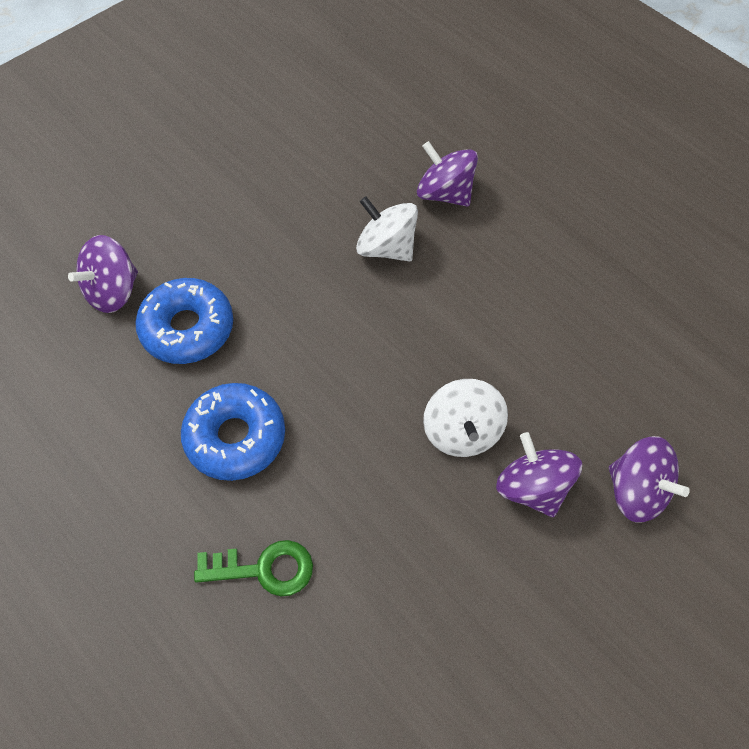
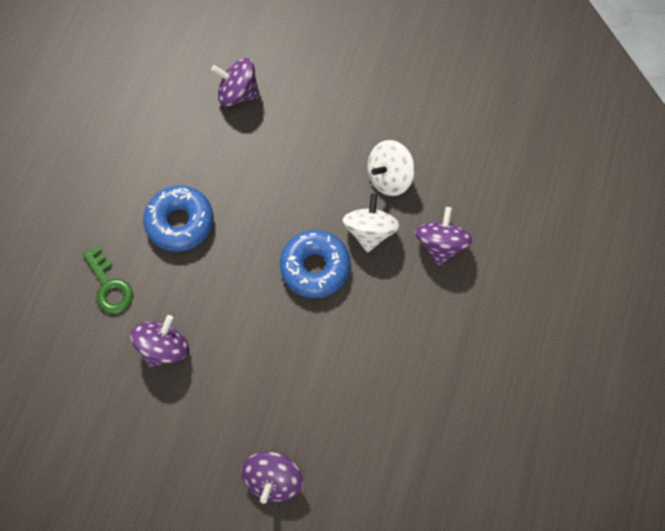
camera: 60 degrees right, 10 degrees up
blue donut [135,278,233,364] -> blue donut moved to [280,230,350,298]
white spinning top [423,379,508,457] -> white spinning top moved to [367,140,415,196]
purple spinning top [496,432,582,517] -> purple spinning top moved to [130,315,189,368]

